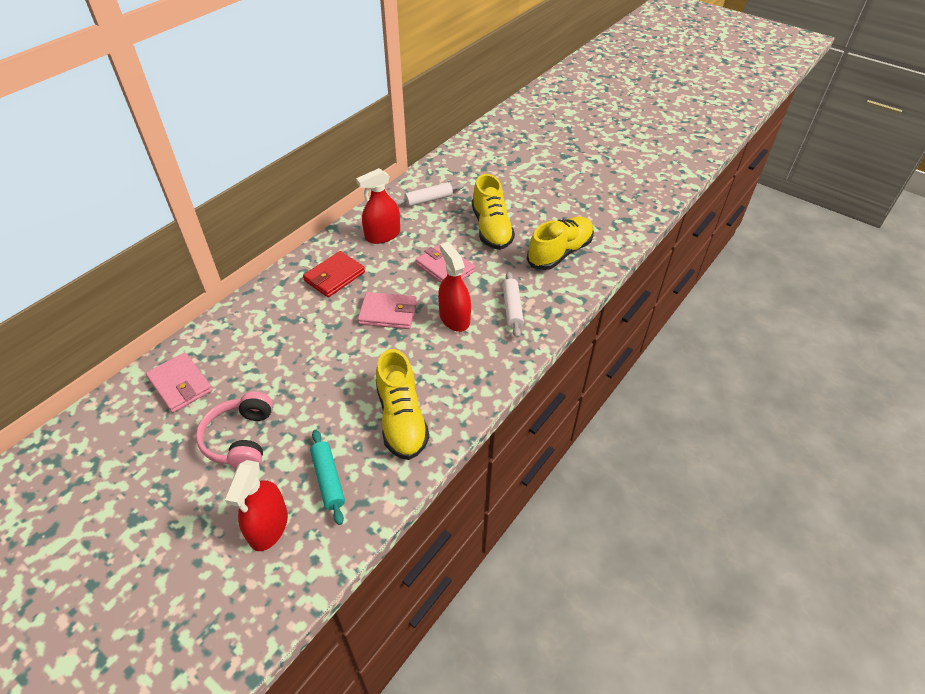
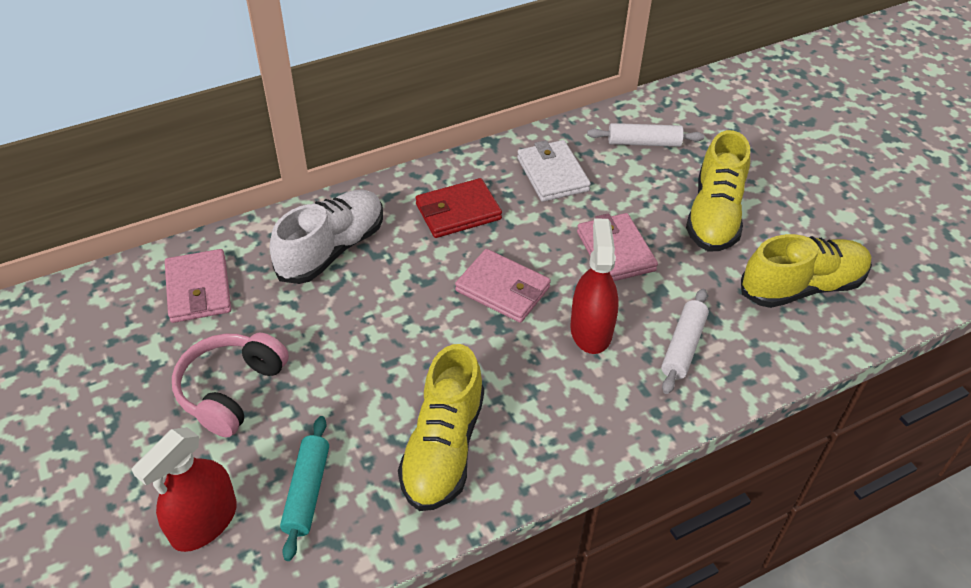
camera: 25 degrees right, 0 degrees up
red spray bottle [356,168,400,244] -> white wallet [517,140,591,202]
none -> white shoe [270,190,383,284]

